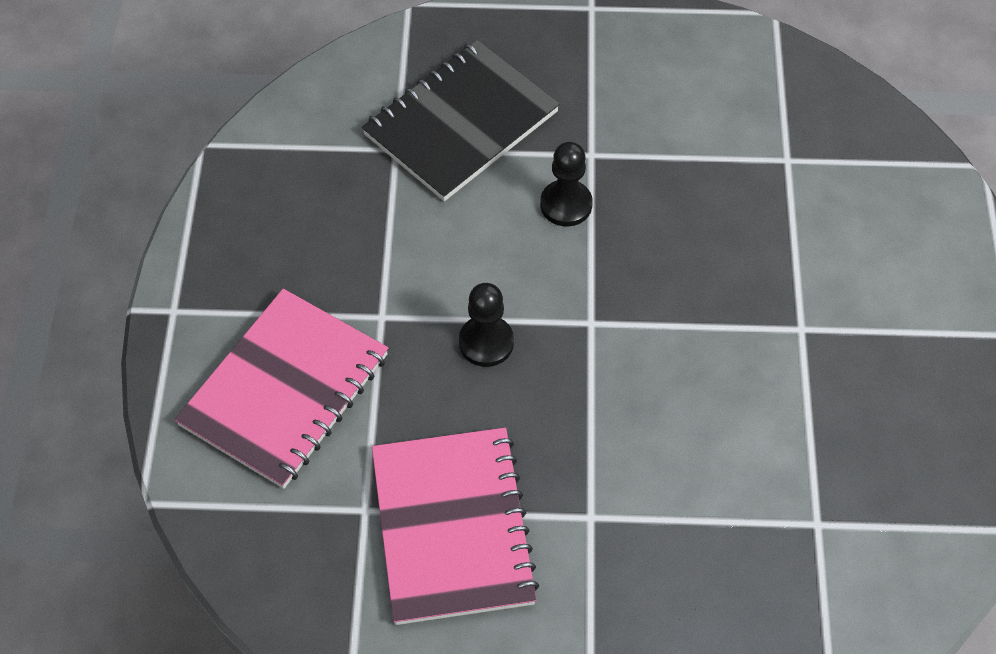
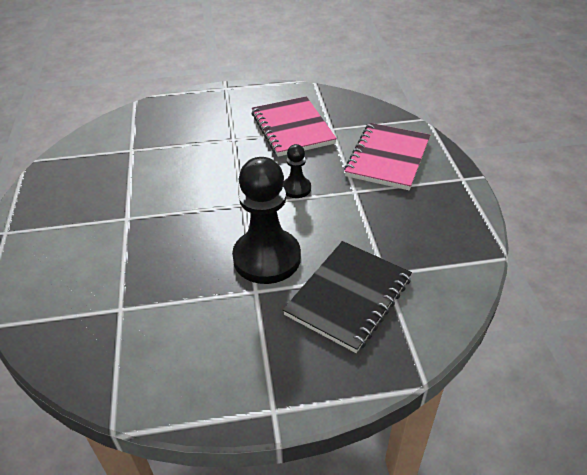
camera: 170 degrees right, 15 degrees down
black pawn [540,142,593,226] -> black pawn [232,157,301,284], size x2.05

